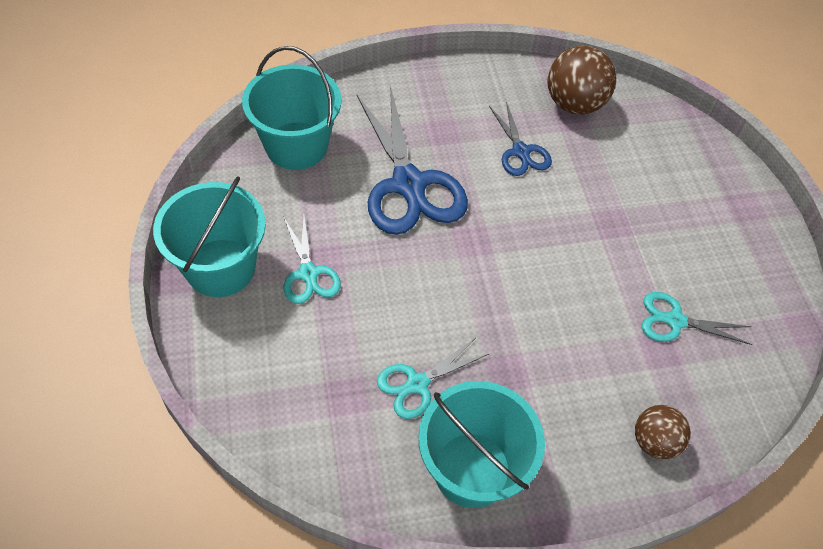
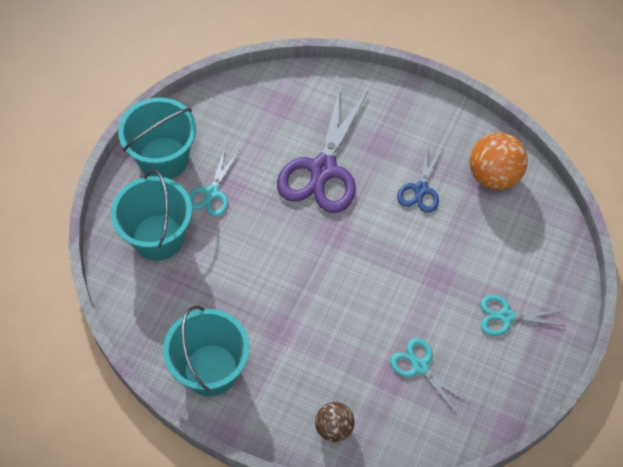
camera: 40 degrees right, 5 degrees up
turquoise bucket [242,46,341,170] -> turquoise bucket moved to [111,169,192,261]
blue scissors [357,86,468,235] -> purple scissors [277,84,368,213]
turquoise scissors [377,338,489,419] -> turquoise scissors moved to [480,295,564,336]
brown ball [548,46,616,115] -> orange ball [469,133,528,190]

